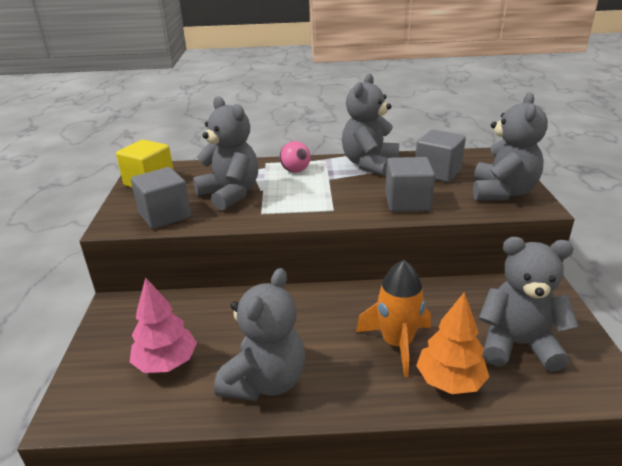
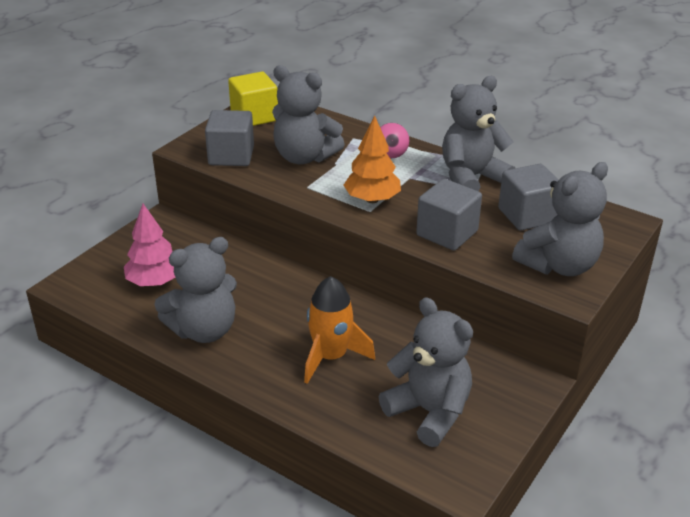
camera: 35 degrees right, 5 degrees up
grey teddy bear [193,96,259,211] -> grey teddy bear turned 120 degrees clockwise [272,65,345,164]
orange tree [416,292,489,394] -> orange tree moved to [343,115,401,203]

